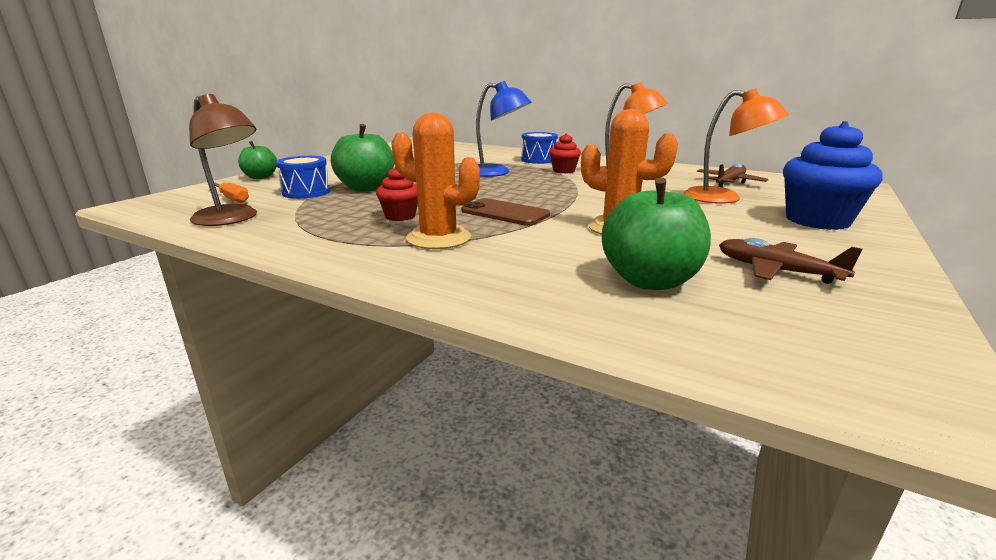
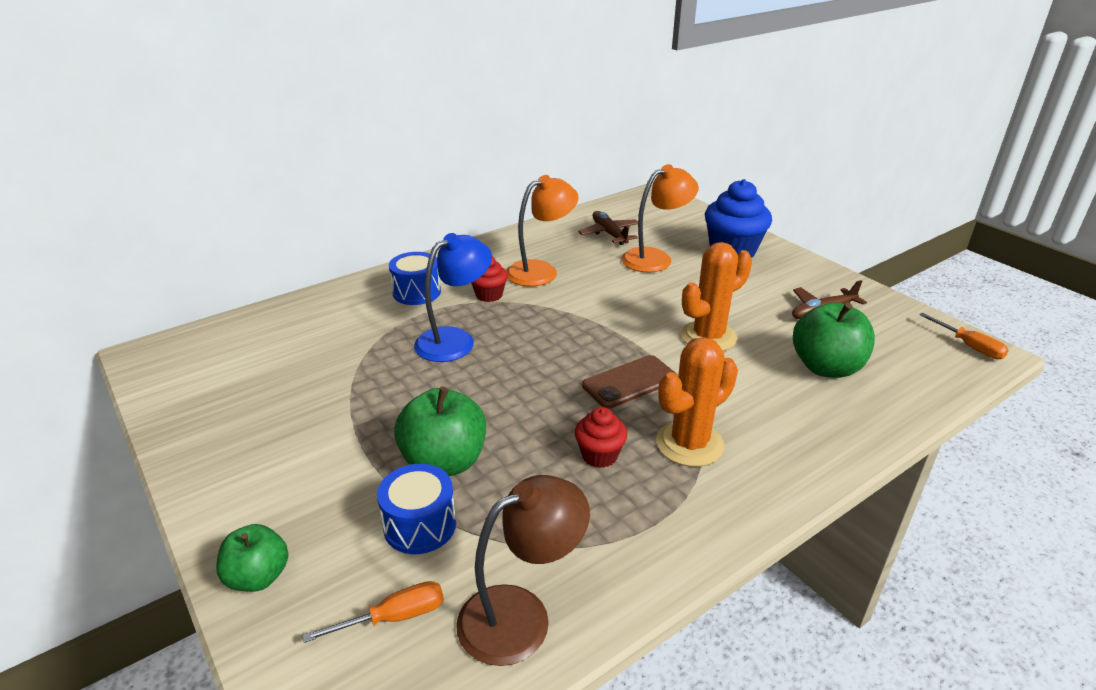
camera: 65 degrees left, 10 degrees up
none -> orange screwdriver [919,313,1009,359]

